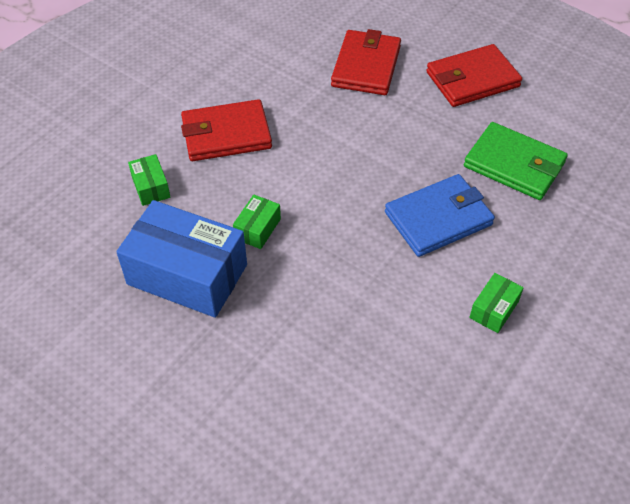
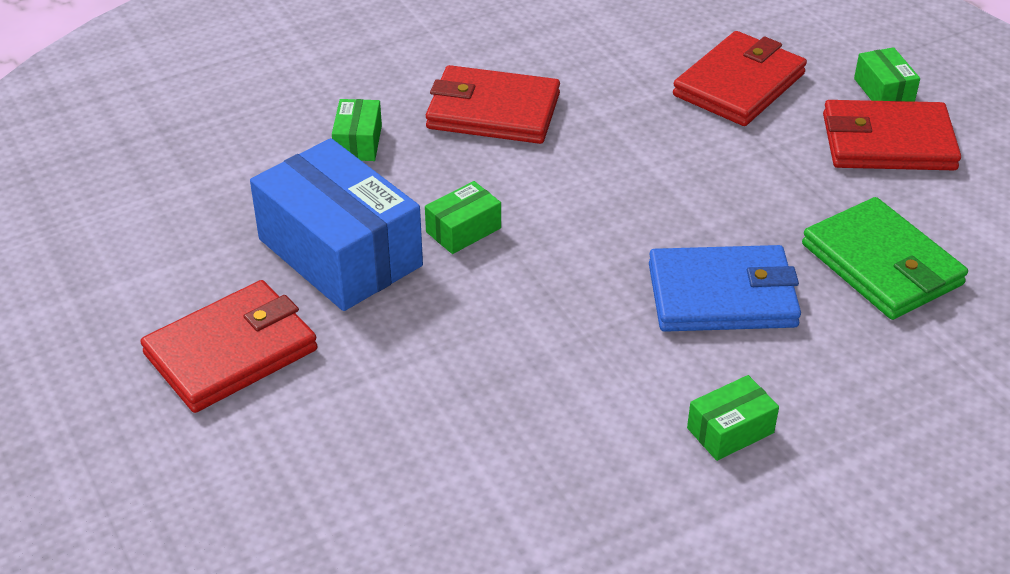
camera: 25 degrees right, 10 degrees down
none -> red wallet [140,280,318,413]
none -> green box [854,47,920,102]

